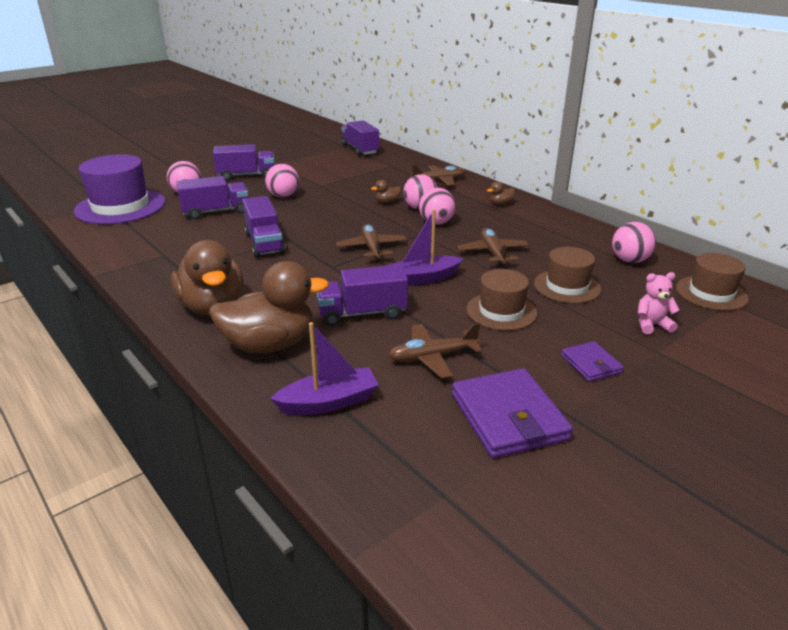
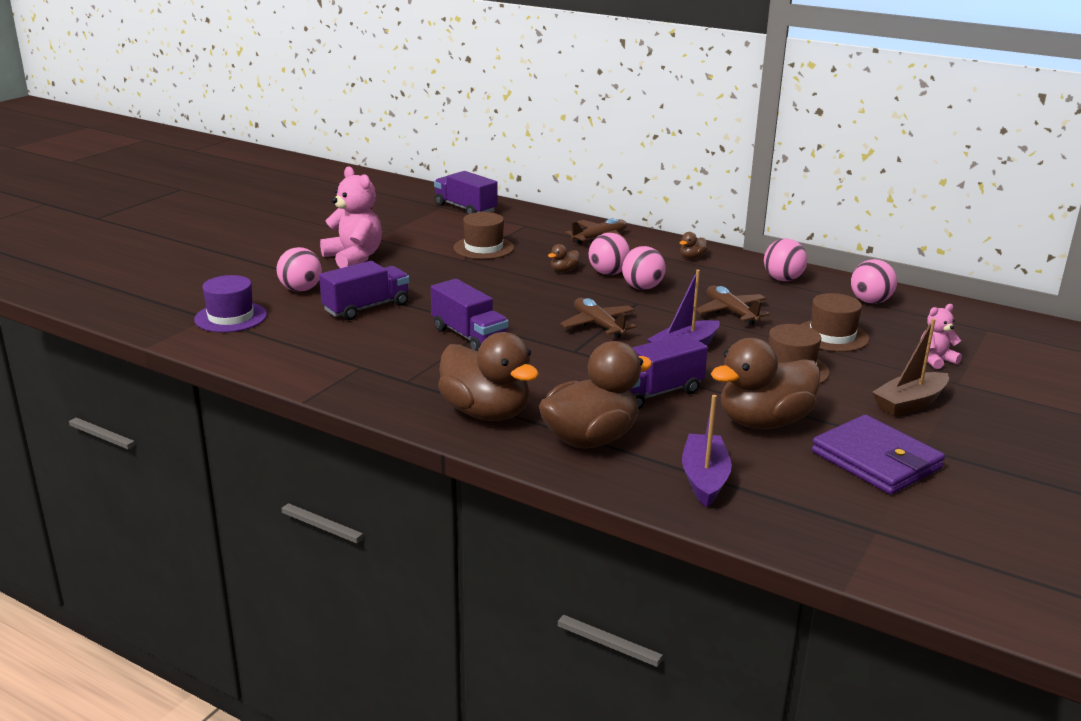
camera: 20 degrees left, 5 degrees down
purple hat [74,154,166,224] -> purple hat [194,275,267,332], size x0.60
purple truck [213,144,275,180] -> pink teddy bear [320,167,382,268]
pink ball [265,164,299,198] -> pink ball moved to [764,239,807,281]
purple boat [271,322,379,415] -> purple boat turned 45 degrees counterclockwise [682,395,732,507]
brown plane [389,323,482,379] -> brown duck [711,338,821,429]
purple wallet [561,341,624,382] -> brown boat [872,319,949,416]
brown hat [676,253,749,311] -> brown hat moved to [454,212,514,259]

